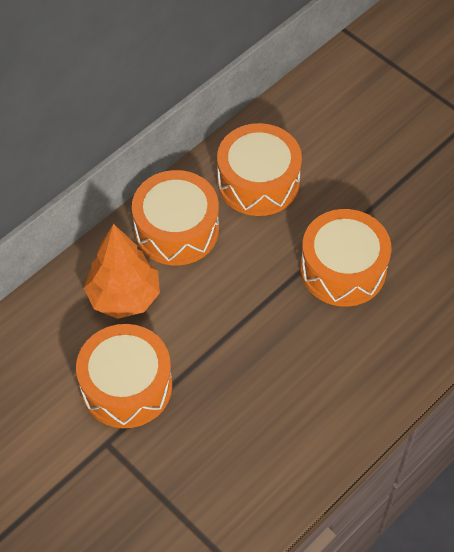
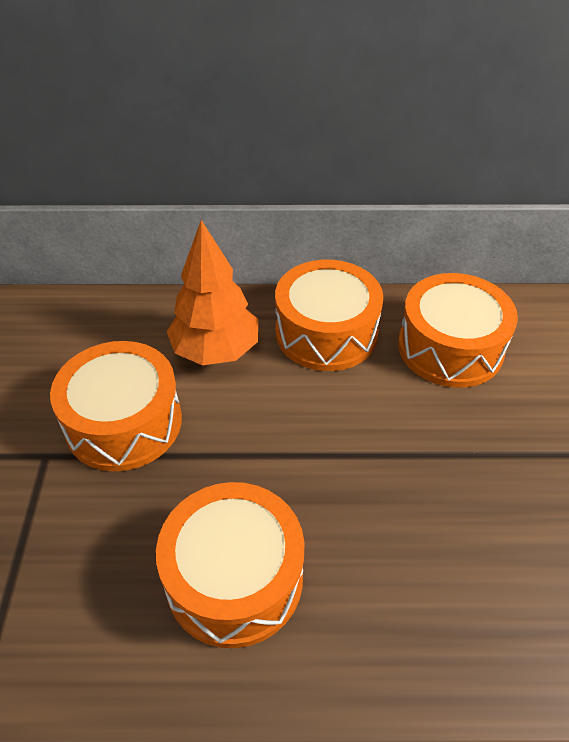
camera: 45 degrees right, 10 degrees down
orange drum [300,209,392,307] -> orange drum moved to [156,482,304,648]

